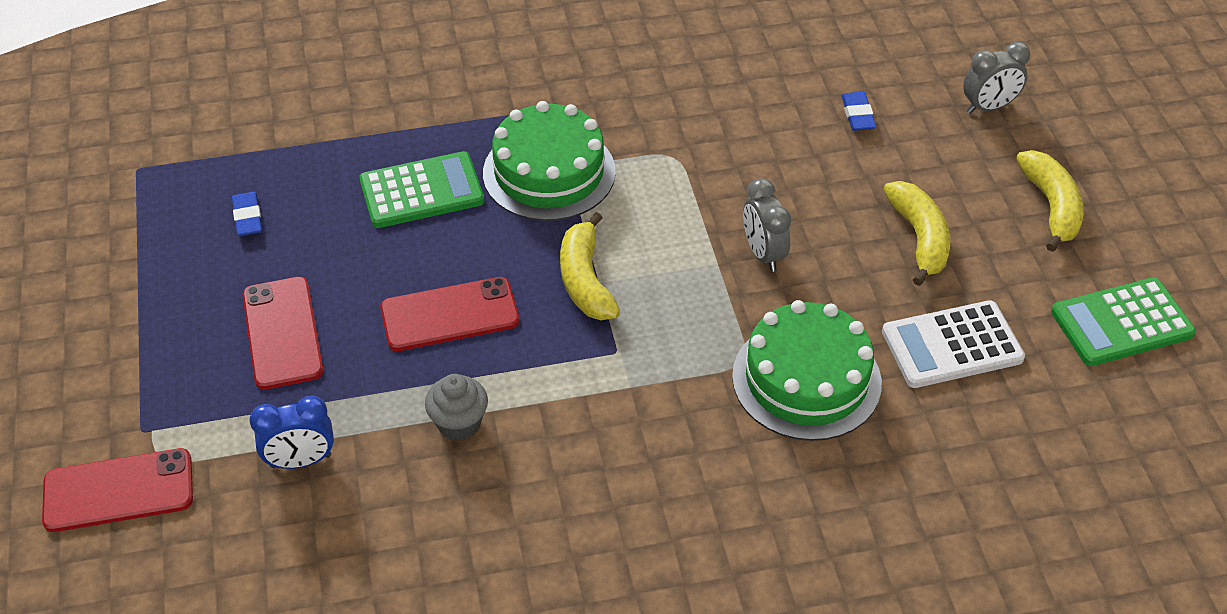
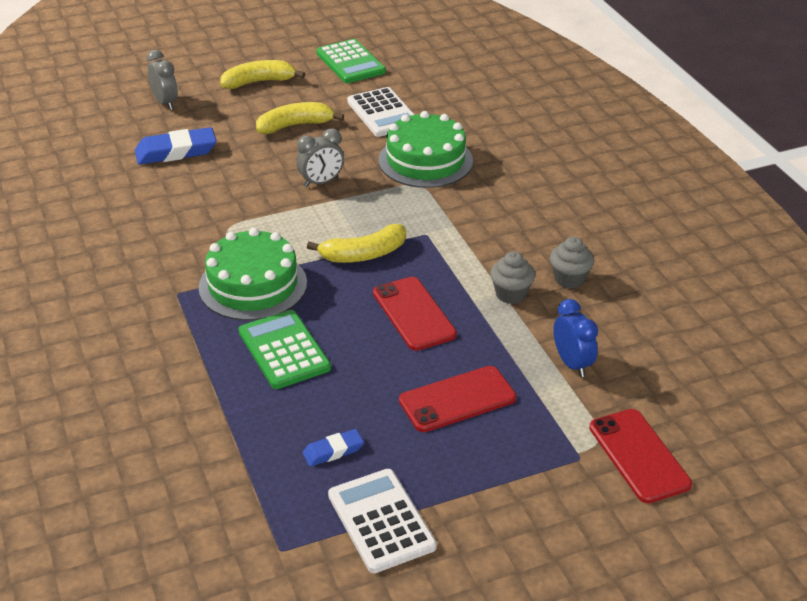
camera: 100 degrees left, 10 degrees down
blue eraser [841,92,876,131] -> blue eraser [135,127,217,165], size x1.82
none -> white calculator [328,469,437,573]
none -> grey cupcake [550,237,594,289]

